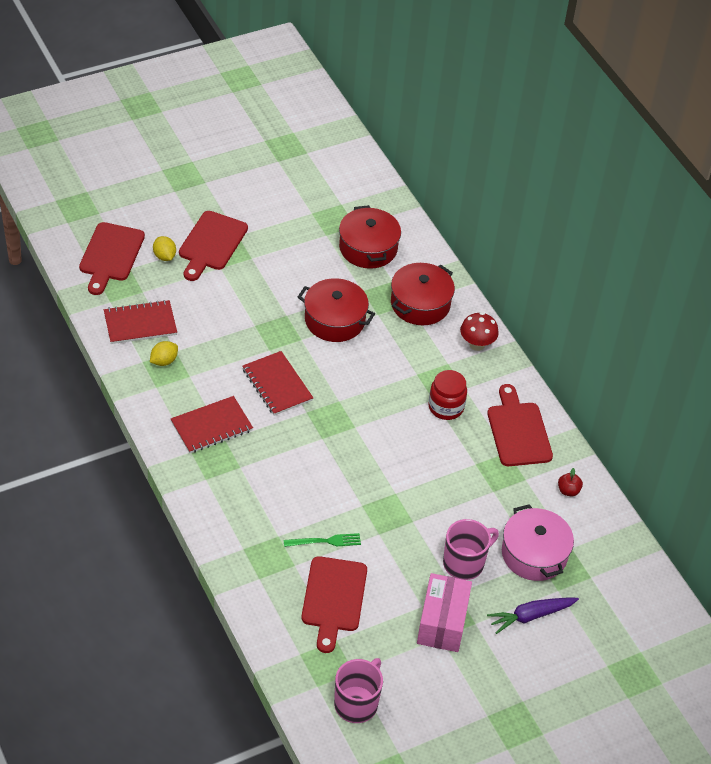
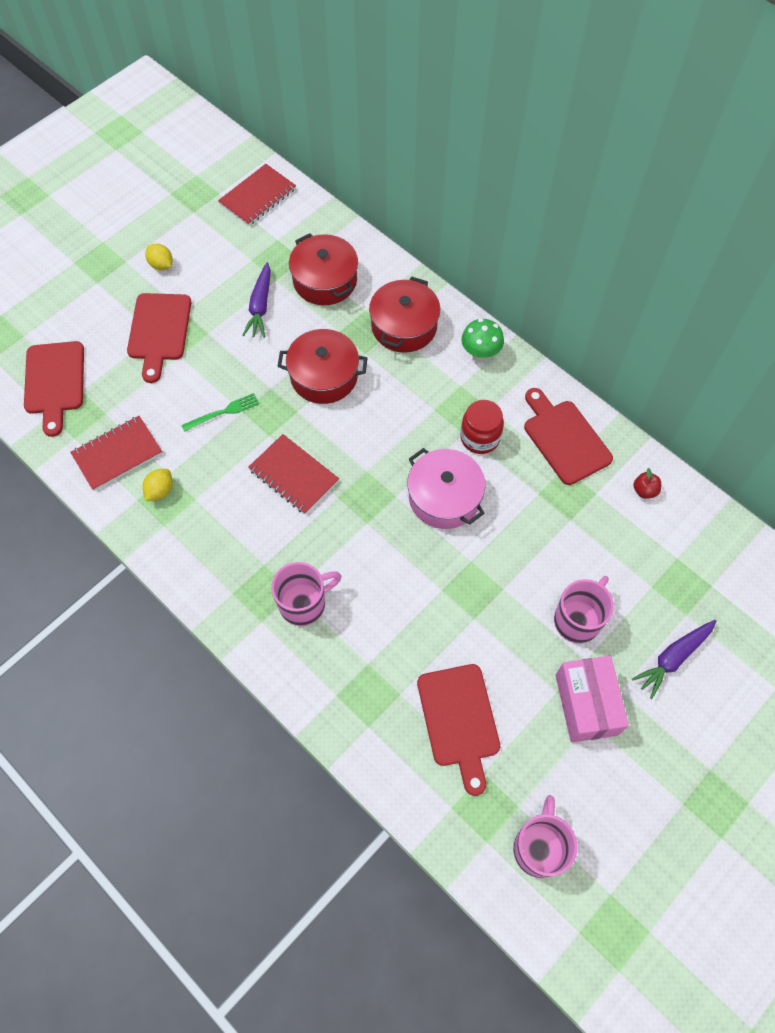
camera: 15 degrees left, 15 degrees up
yellow lemon [153,236,176,261] -> yellow lemon moved to [145,243,173,270]
red notebook [171,396,253,453] -> red notebook moved to [218,164,296,226]
green fork [284,533,361,547] -> green fork moved to [181,393,259,432]
red mushroom [460,312,499,351] -> green mushroom [461,319,504,360]
pink pot [502,504,574,581] -> pink pot moved to [407,448,485,529]
none -> purple carrot [242,262,271,338]
none -> pink mug [271,562,341,626]

